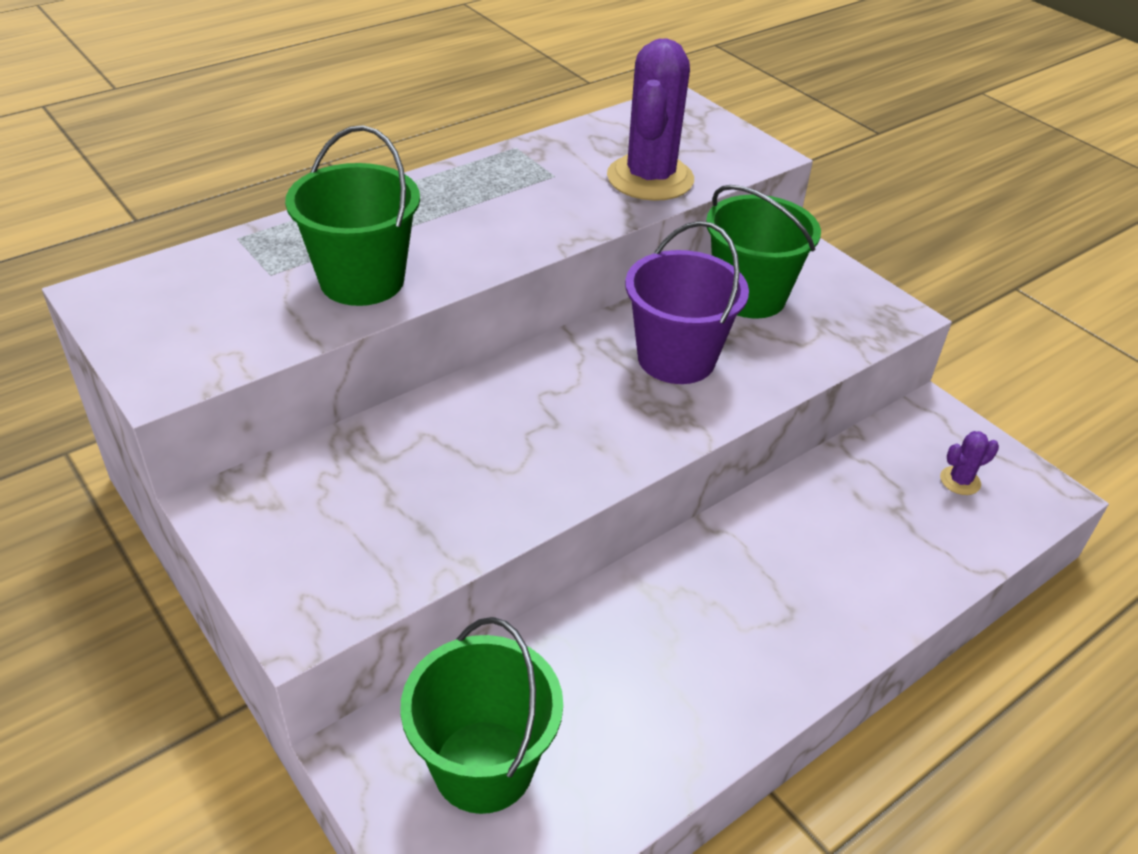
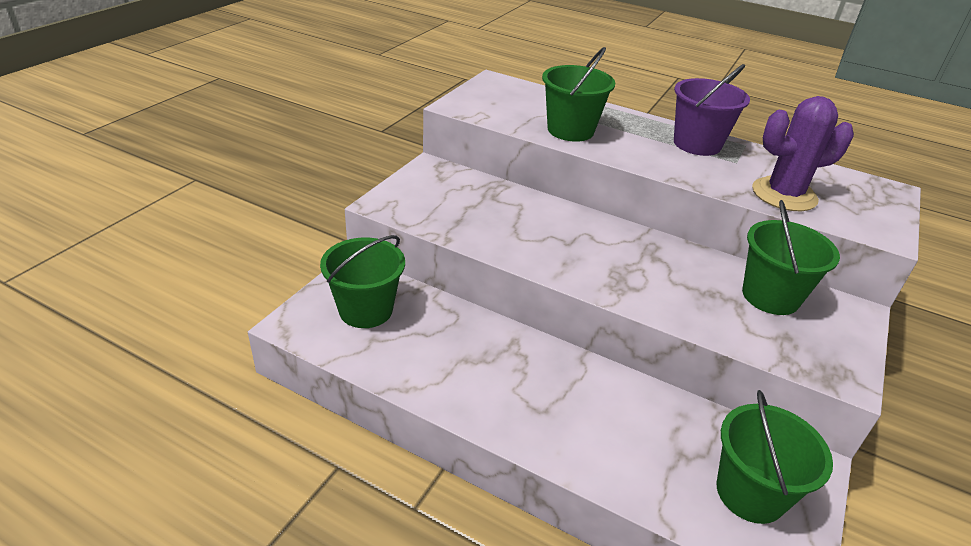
camera: 65 degrees right, 5 degrees down
purple bucket [625,221,749,384] -> purple bucket moved to [674,64,750,156]
purple cactus [940,431,999,495] -> green bucket [717,390,833,524]

